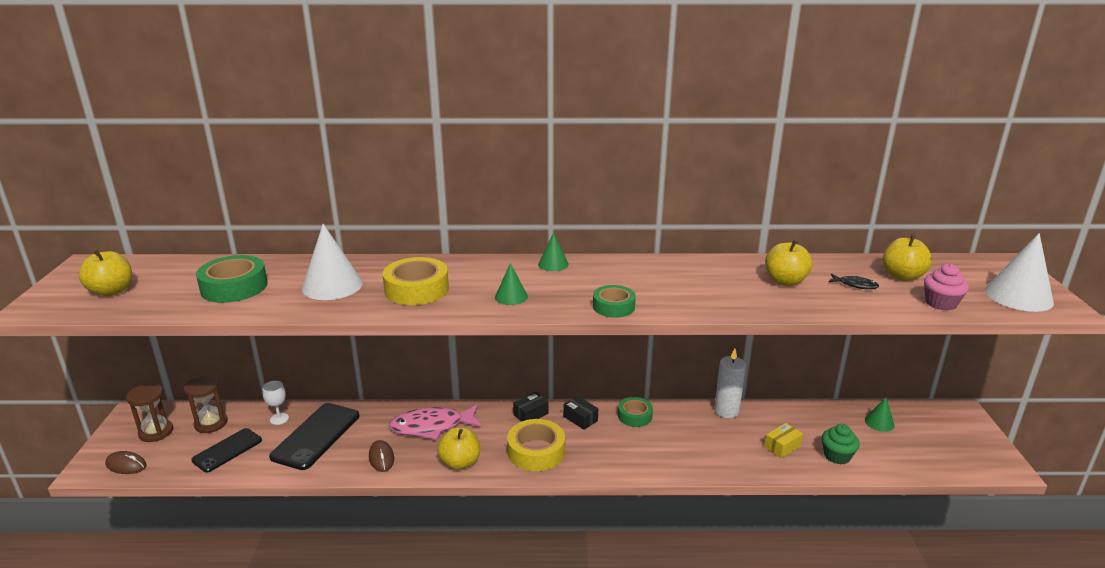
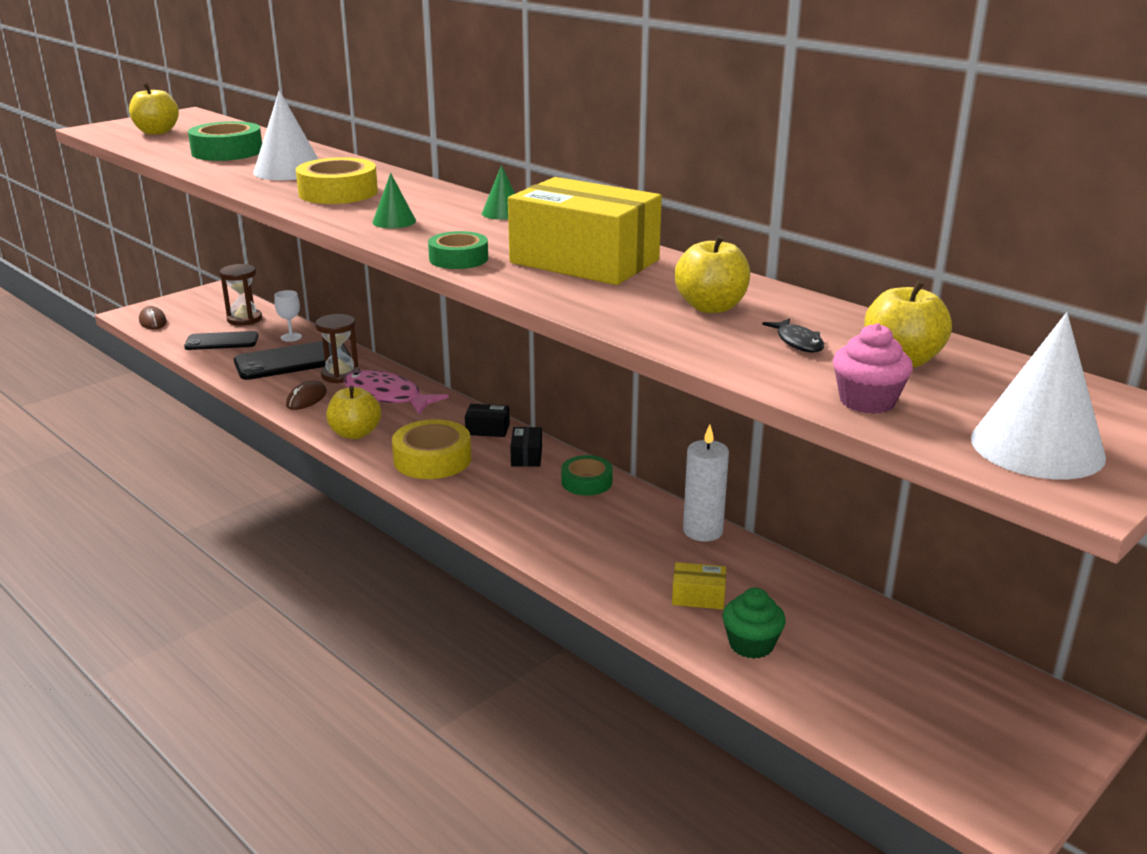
camera: 45 degrees right, 0 degrees up
brown hourglass [126,383,173,442] -> brown hourglass moved to [315,314,360,383]
green cone [865,397,895,432] -> none
none -> yellow box [508,177,662,285]

